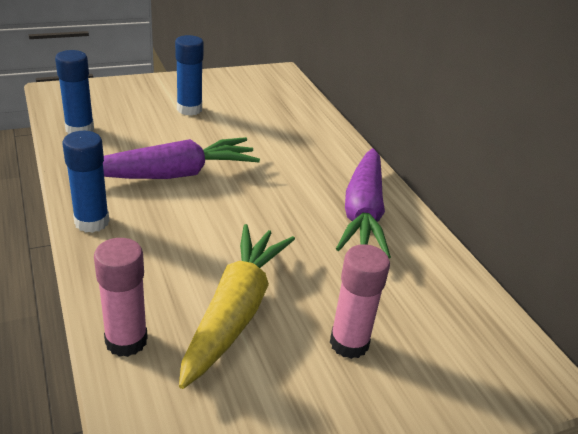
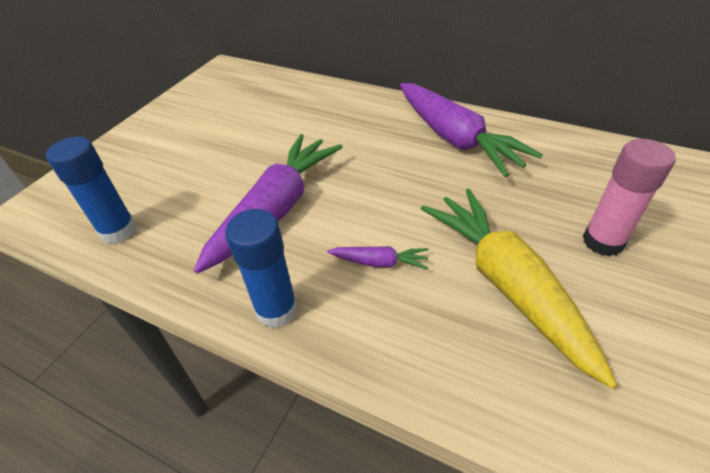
camera: 35 degrees left, 10 degrees up
pink glue stick [94,238,148,357] -> none
blue glue stick [175,35,204,116] -> none
none -> purple carrot [327,246,428,269]

